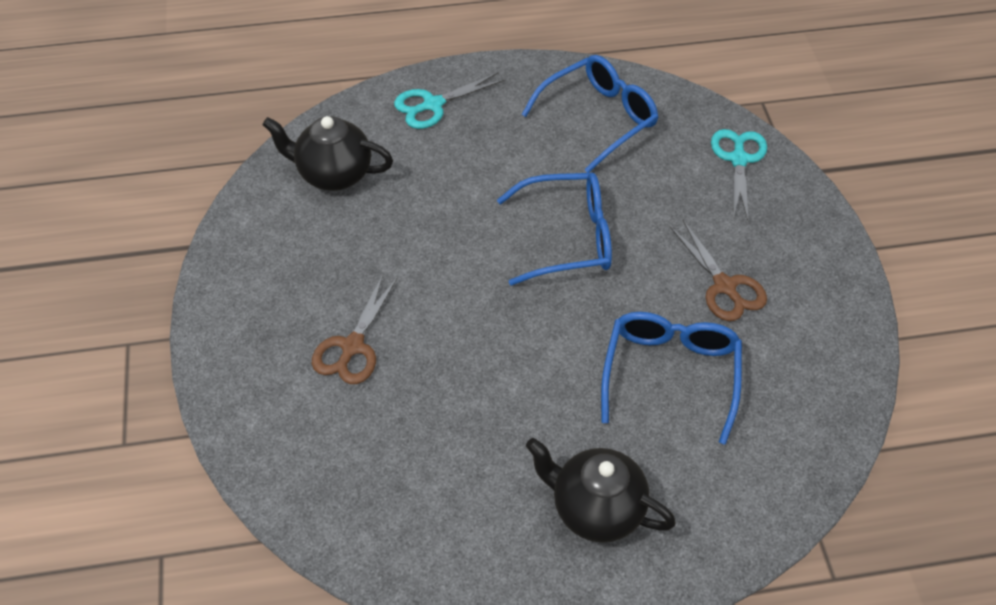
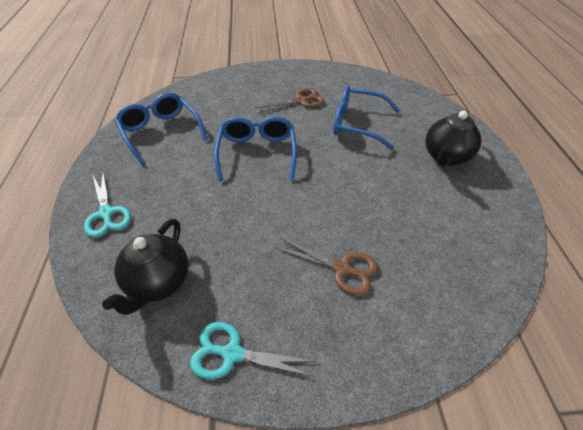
camera: 85 degrees left, 5 degrees down
turquoise scissors [711,129,767,220] -> turquoise scissors moved to [190,322,317,379]

